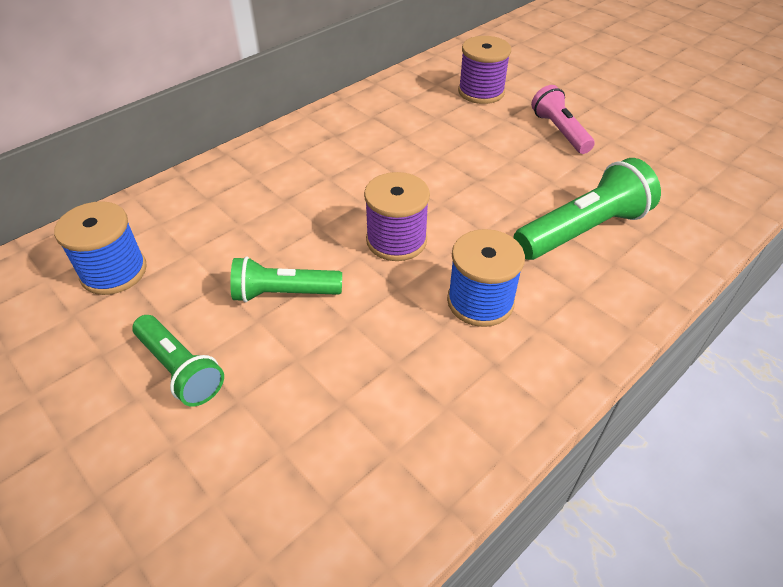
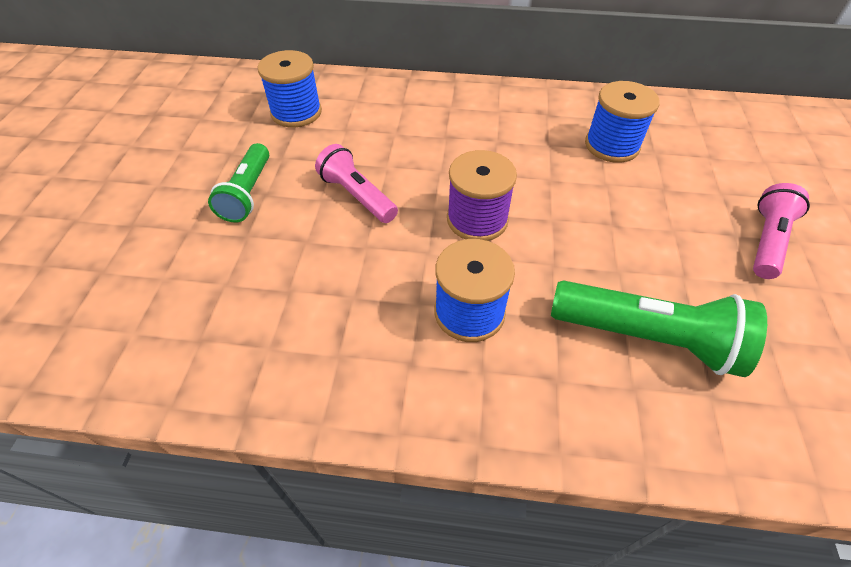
camera: 50 degrees right, 5 degrees up
green flashlight [230,256,342,302] -> pink flashlight [315,144,398,223]
purple spool [458,36,511,104] -> none
none -> blue spool [585,81,660,163]

